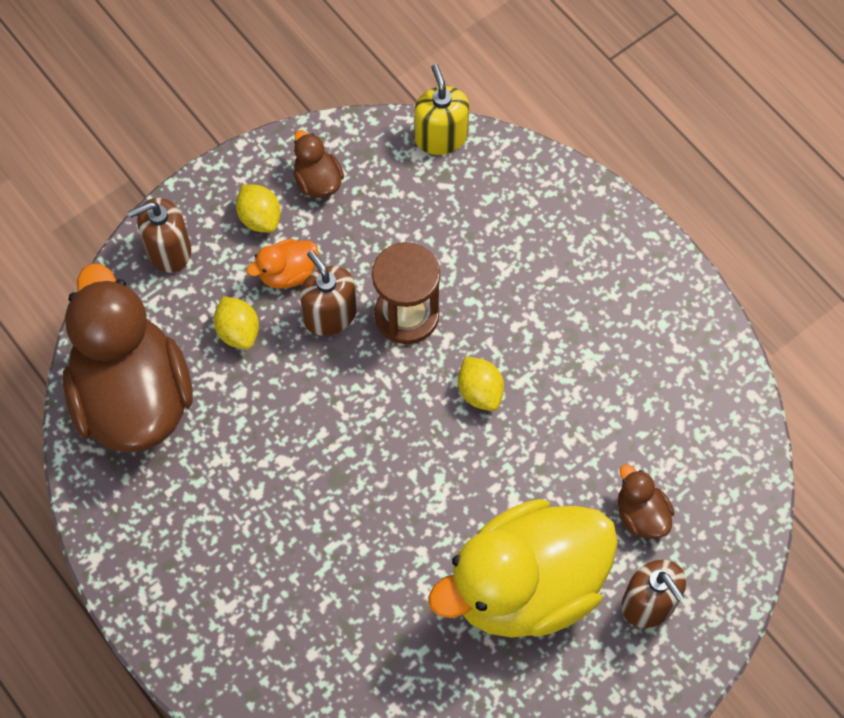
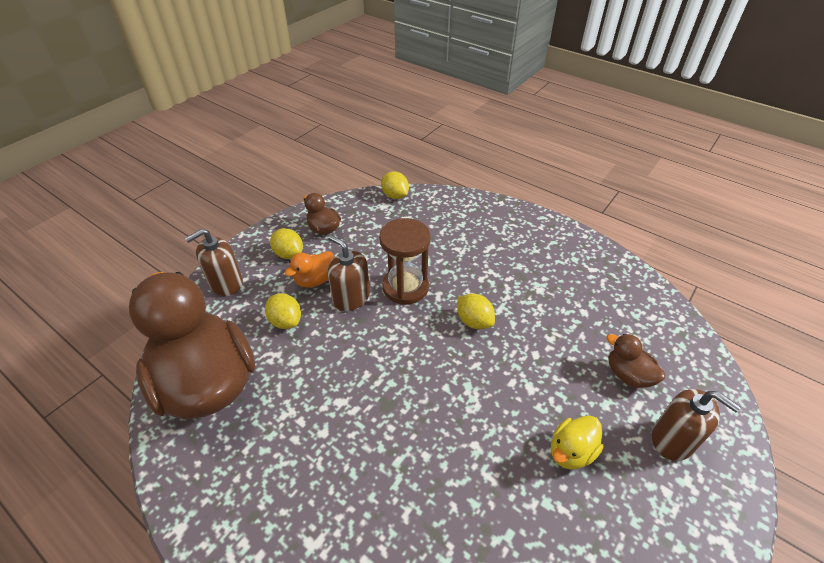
camera: 15 degrees left, 20 degrees down
yellow soap dispenser [414,64,469,155] -> yellow lemon [381,171,409,199]
yellow duck [428,499,618,638] -> yellow duck [551,416,604,470], size x0.41

